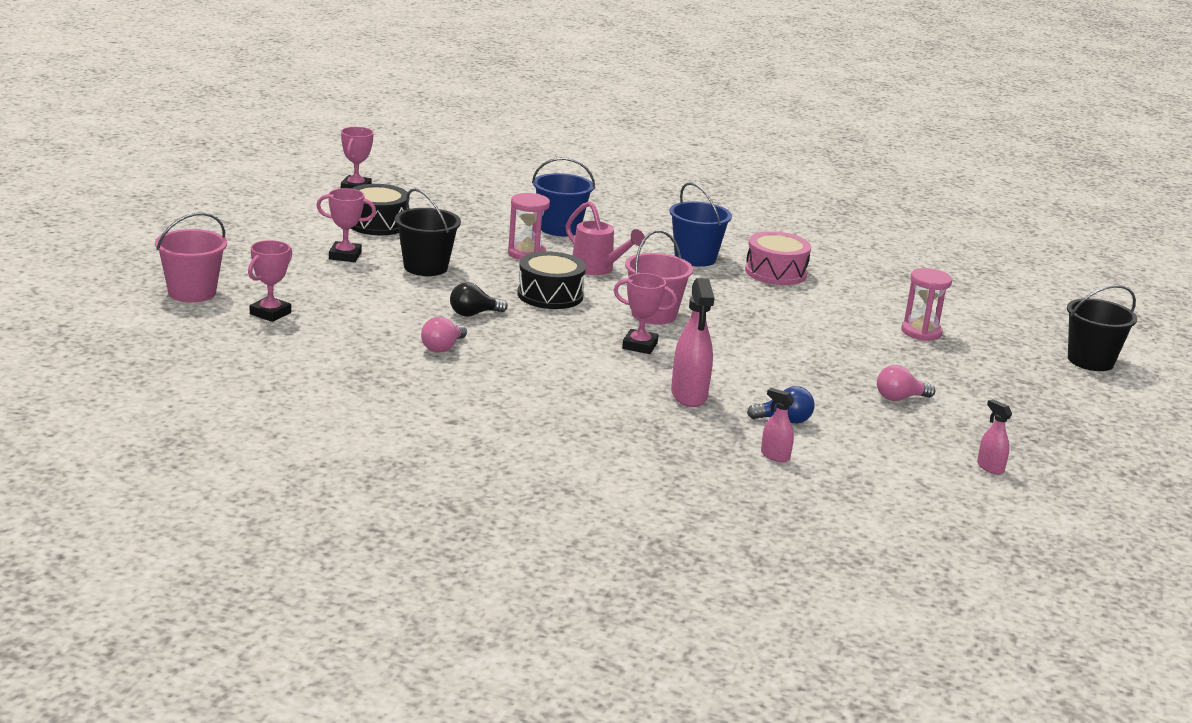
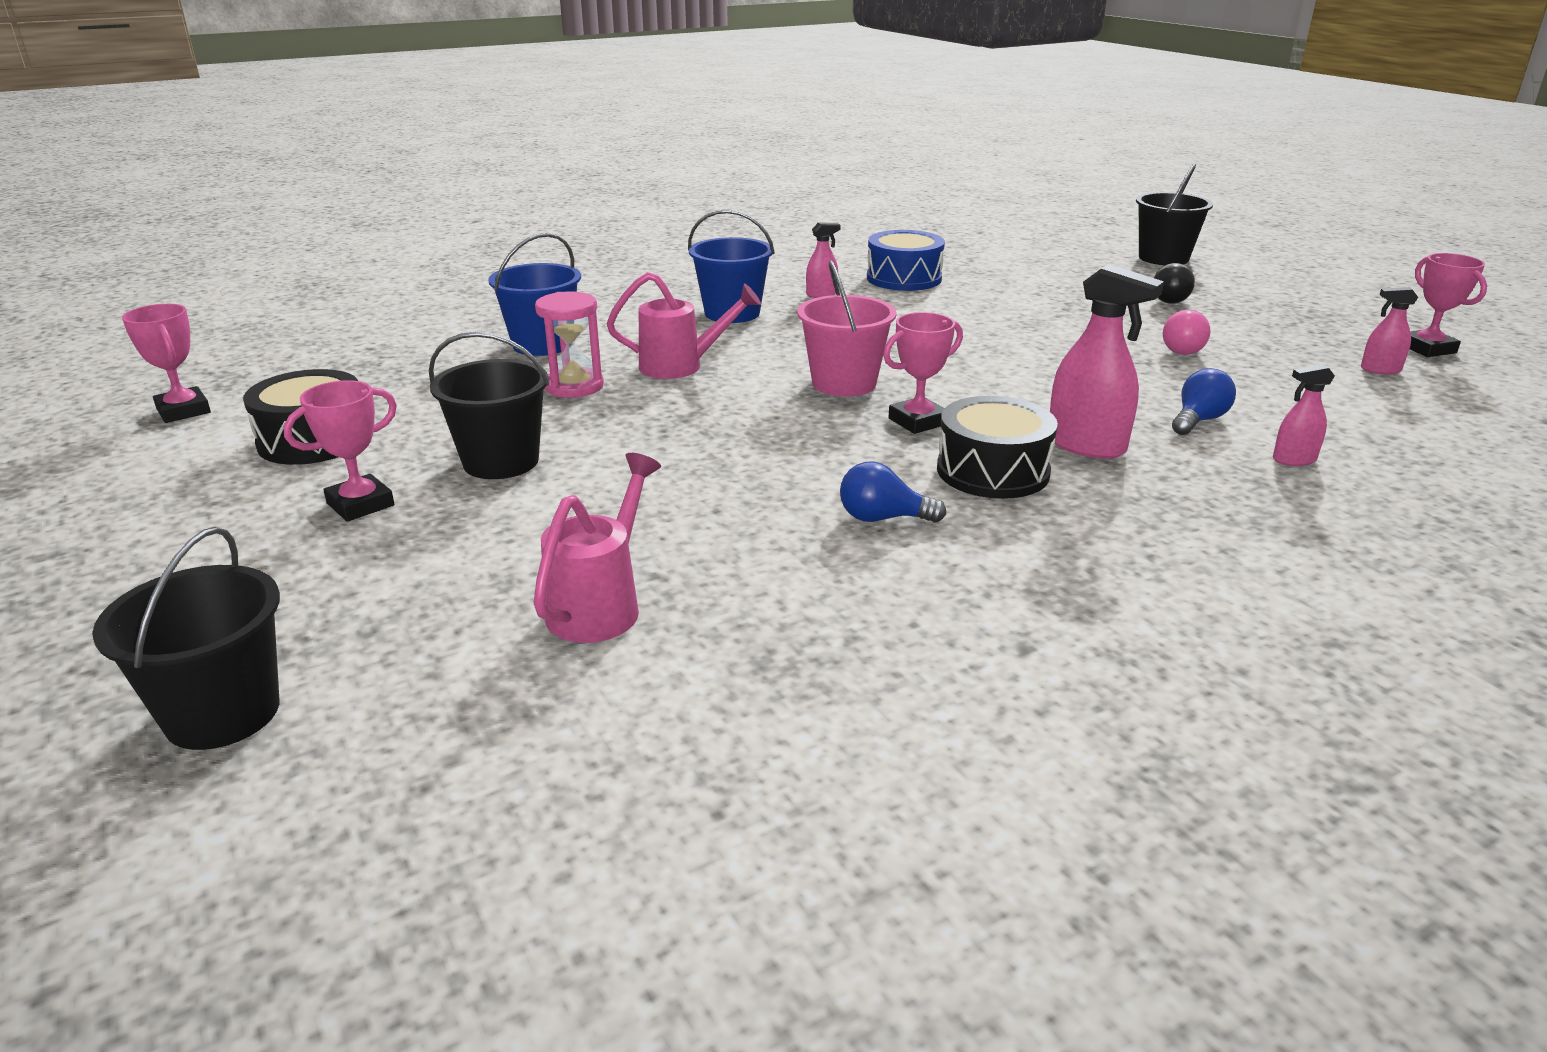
camera: 45 degrees left, 5 degrees up
pink bucket [155,212,227,303] -> black bucket [92,527,280,750]
pink trophy [248,240,292,322] -> pink trophy moved to [1410,253,1487,357]
pink light bulb [421,317,467,353] -> none
black light bulb [450,282,508,317] -> black light bulb moved to [1154,263,1195,304]
black drum [518,251,586,309] -> black drum moved to [937,396,1058,499]
pink drum [745,231,811,285] -> pink spray bottle [806,222,841,298]
pink hourglass [901,268,952,341] -> none
none -> pink watering can [534,453,661,643]
none -> blue light bulb [840,461,946,523]
none -> blue drum [867,230,945,291]

